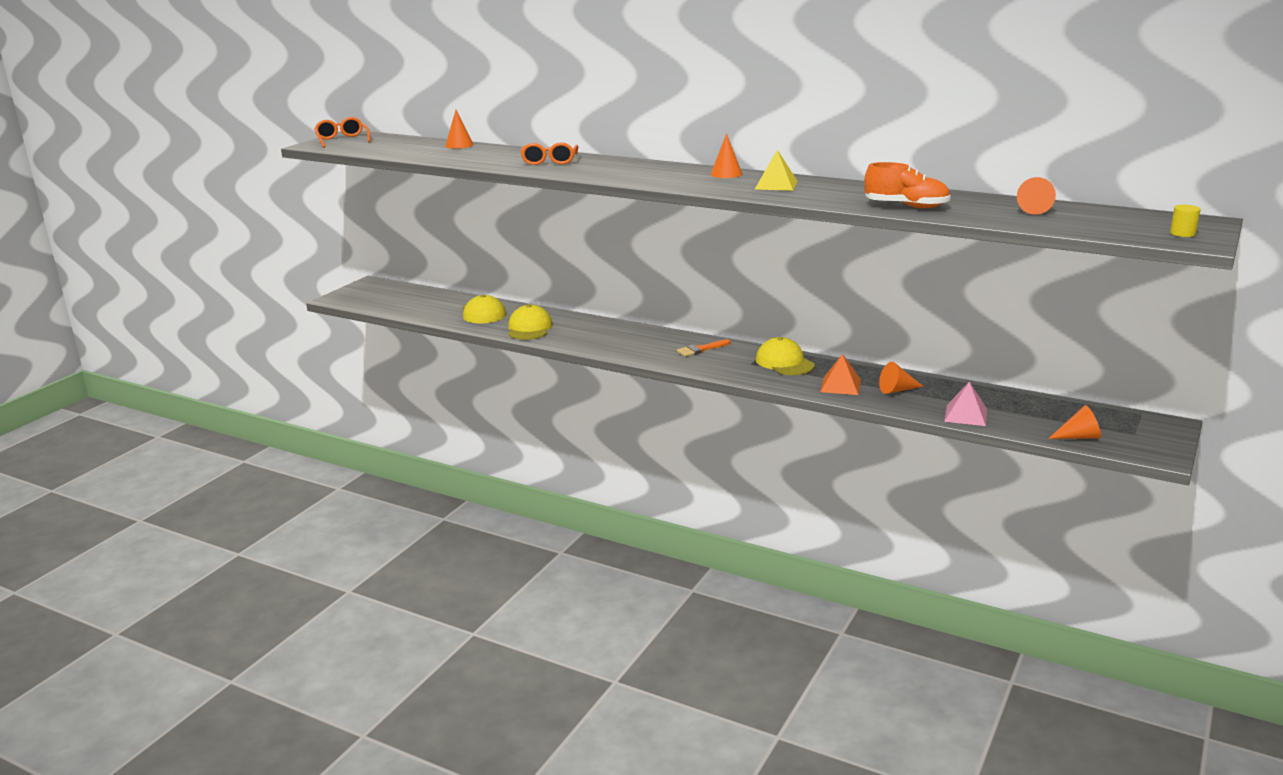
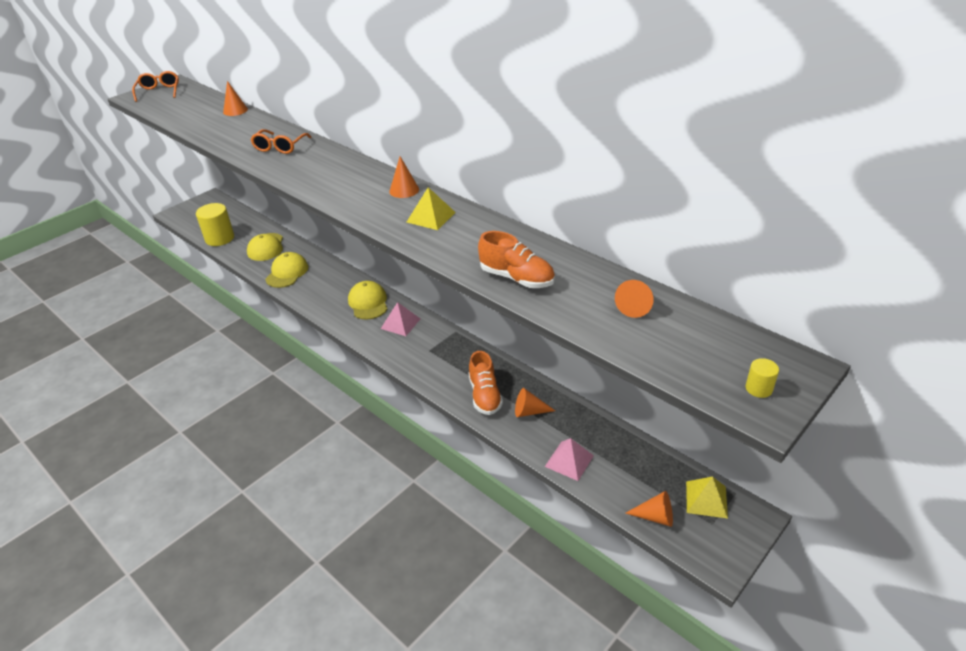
camera: 15 degrees right, 15 degrees up
orange brush [677,339,730,357] -> pink pyramid [381,302,420,336]
yellow cap [756,337,815,375] -> yellow cap moved to [348,281,388,320]
orange pyramid [820,354,861,395] -> orange shoe [469,351,503,415]
none -> yellow cylinder [196,203,234,246]
none -> yellow pyramid [686,476,728,519]

